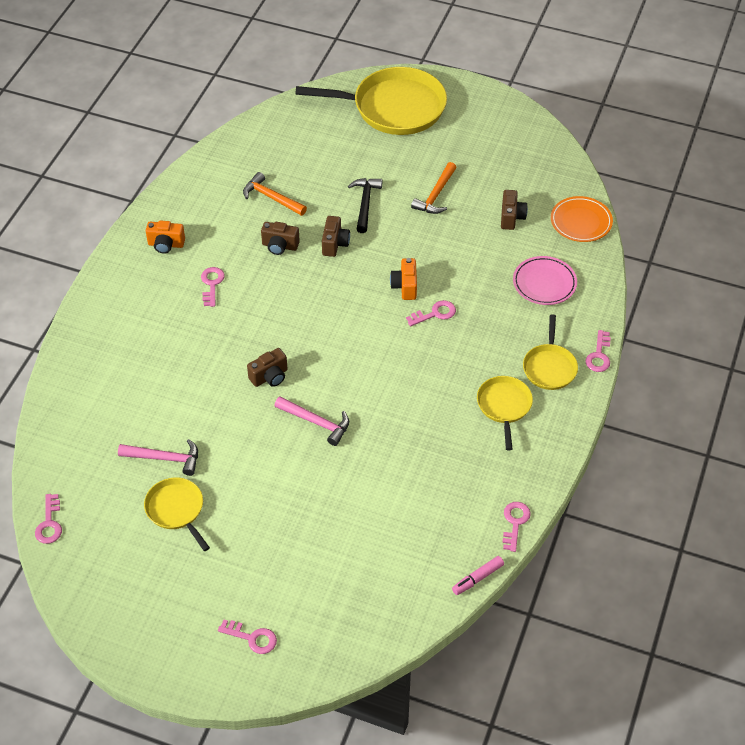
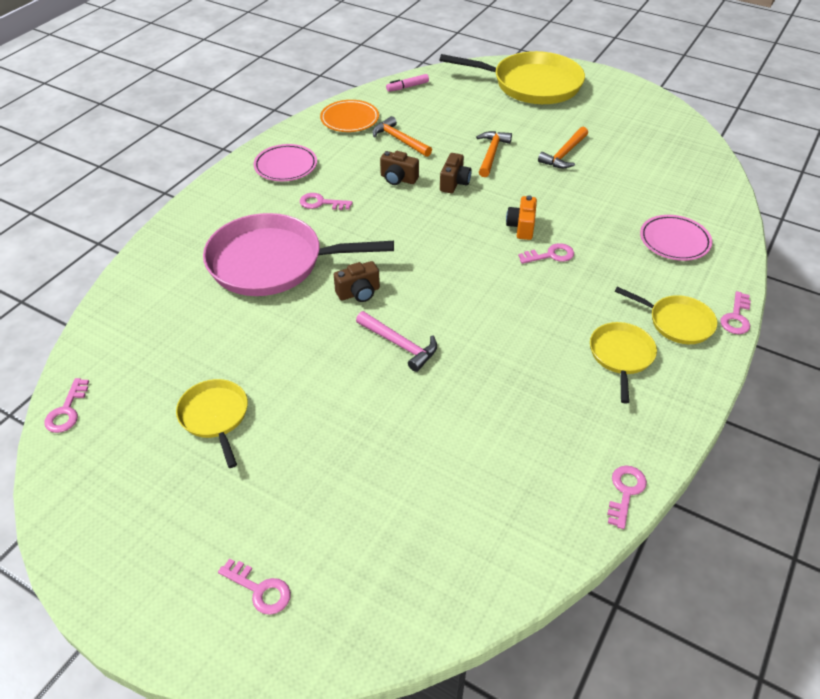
camera: 10 degrees right, 5 degrees down
pink hammer [118,439,198,476] -> none
orange camera [146,220,185,254] -> pink plate [253,144,317,181]
pink key [201,267,225,307] -> pink key turned 90 degrees counterclockwise [300,193,353,210]
black hammer [348,178,383,233] -> orange hammer [476,131,512,177]
pink marker [452,556,504,595] -> pink marker moved to [386,74,429,92]
brown camera [501,190,528,230] -> none
yellow pan [523,315,578,390] -> yellow pan turned 75 degrees counterclockwise [614,287,717,344]
orange plate [551,196,613,242] -> orange plate moved to [320,100,379,132]
none -> pink pan [203,213,394,296]

